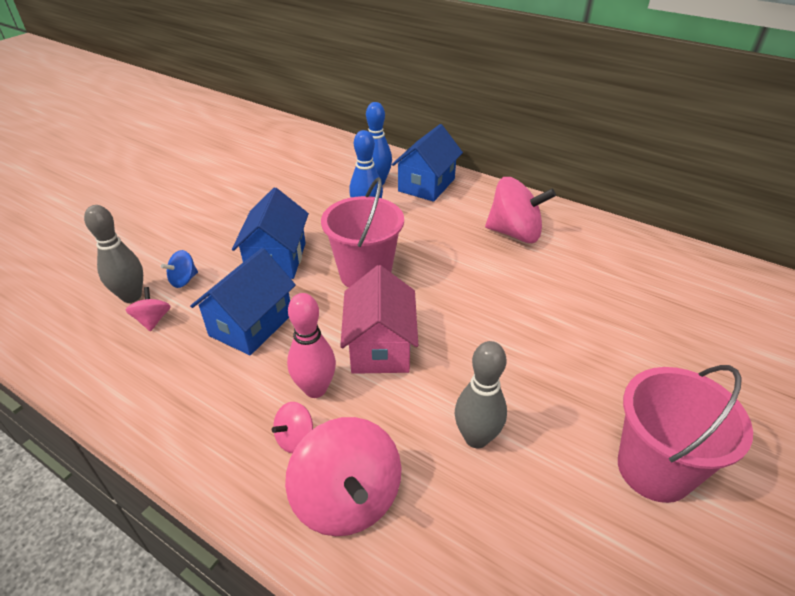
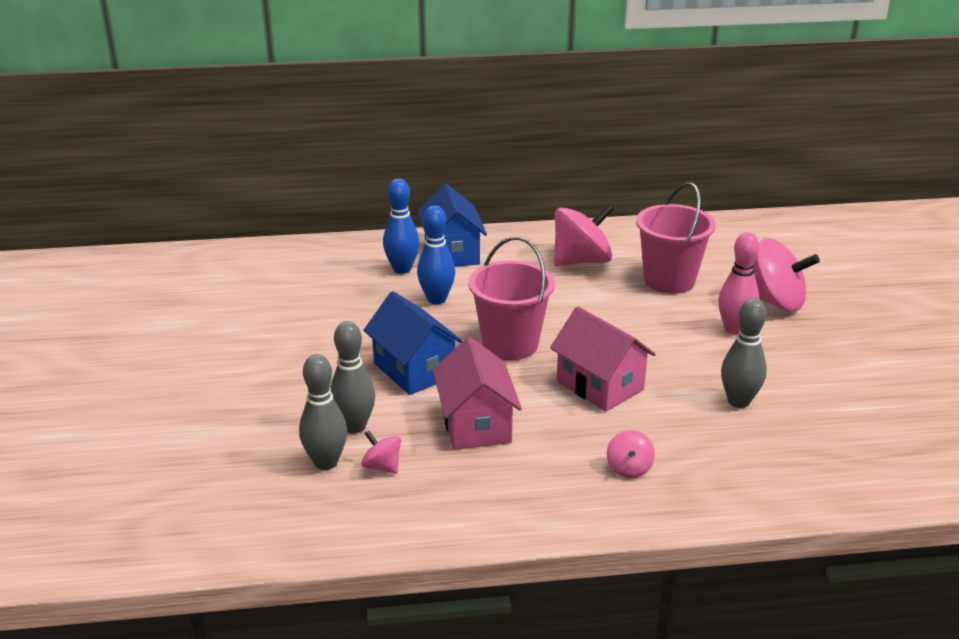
camera: 40 degrees left, 10 degrees down
blue spinning top [161,250,198,288] -> grey bowling pin [330,321,375,434]
blue house [190,248,296,355] -> pink house [433,337,522,450]
pink spinning top [285,417,402,536] -> pink spinning top moved to [753,238,820,312]
pink bowling pin [287,293,336,398] -> pink bowling pin moved to [718,232,759,334]
pink bucket [618,365,753,503] -> pink bucket moved to [636,182,716,294]

